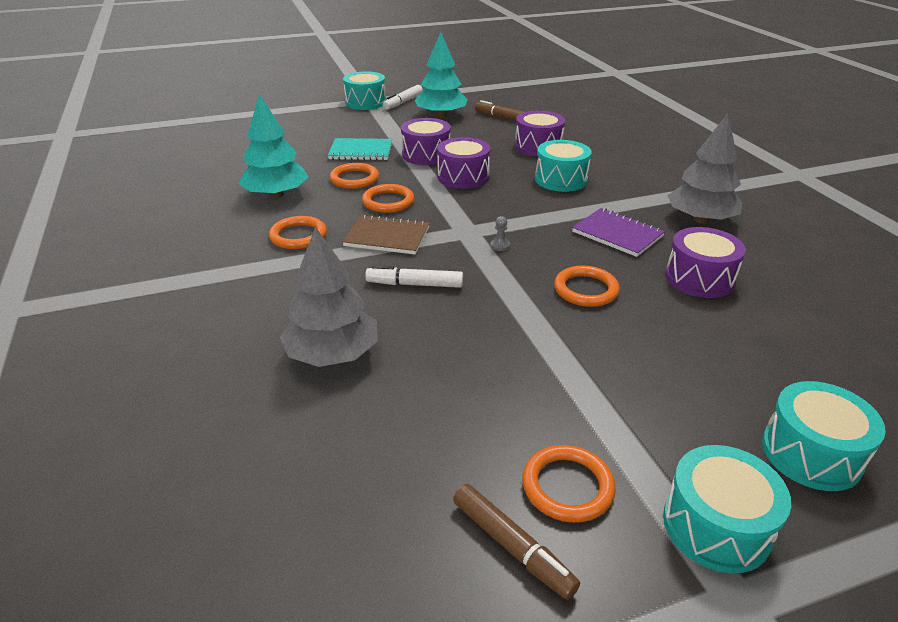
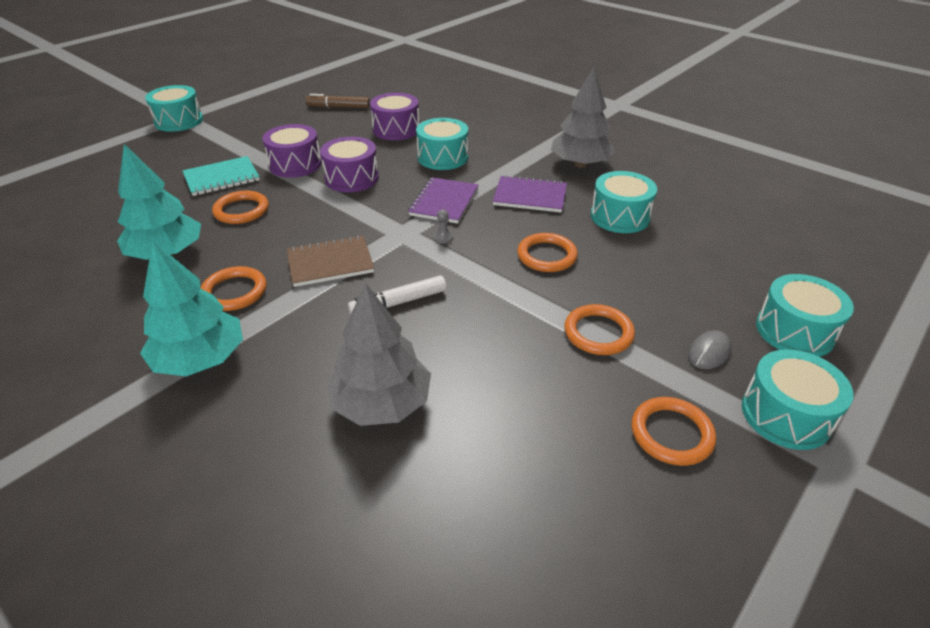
camera: 30 degrees left, 5 degrees up
orange ring [362,184,414,213] -> orange ring moved to [564,304,635,355]
white marker [383,85,423,110] -> none
turquoise tree [415,32,467,118] -> turquoise tree moved to [140,240,243,376]
brown marker [453,484,580,600] -> none
purple drum [665,227,746,298] -> turquoise drum [591,171,657,233]
none -> purple notebook [408,177,478,224]
none -> grey mouse [688,330,732,369]

